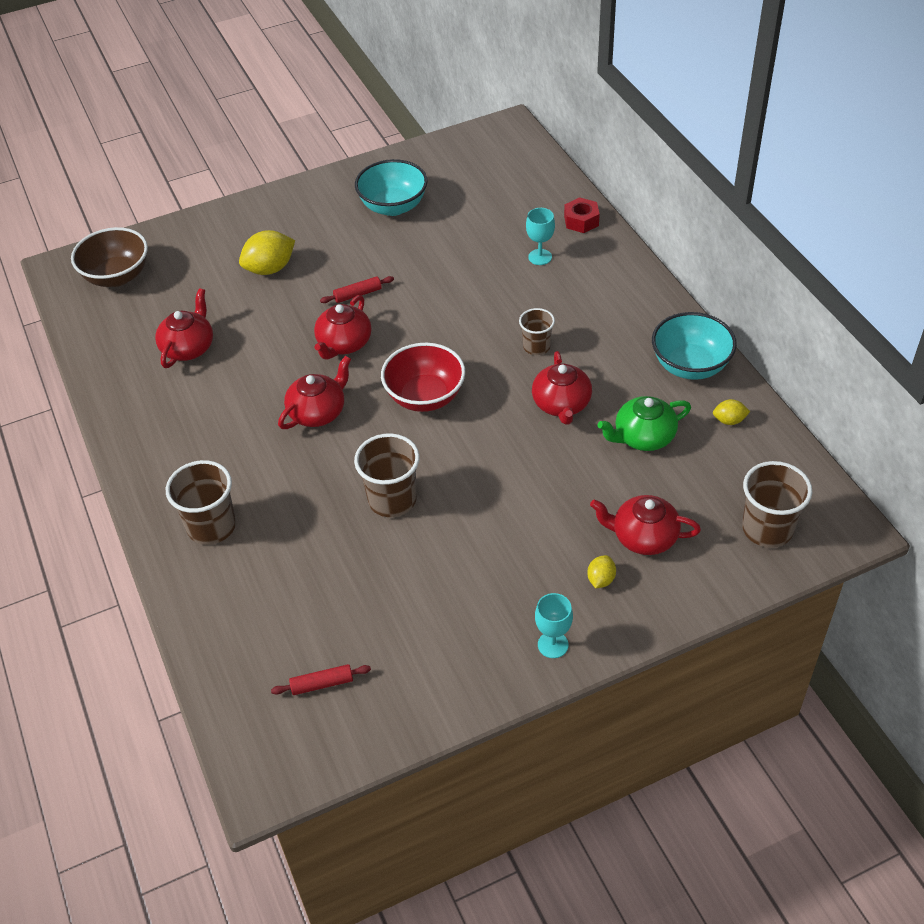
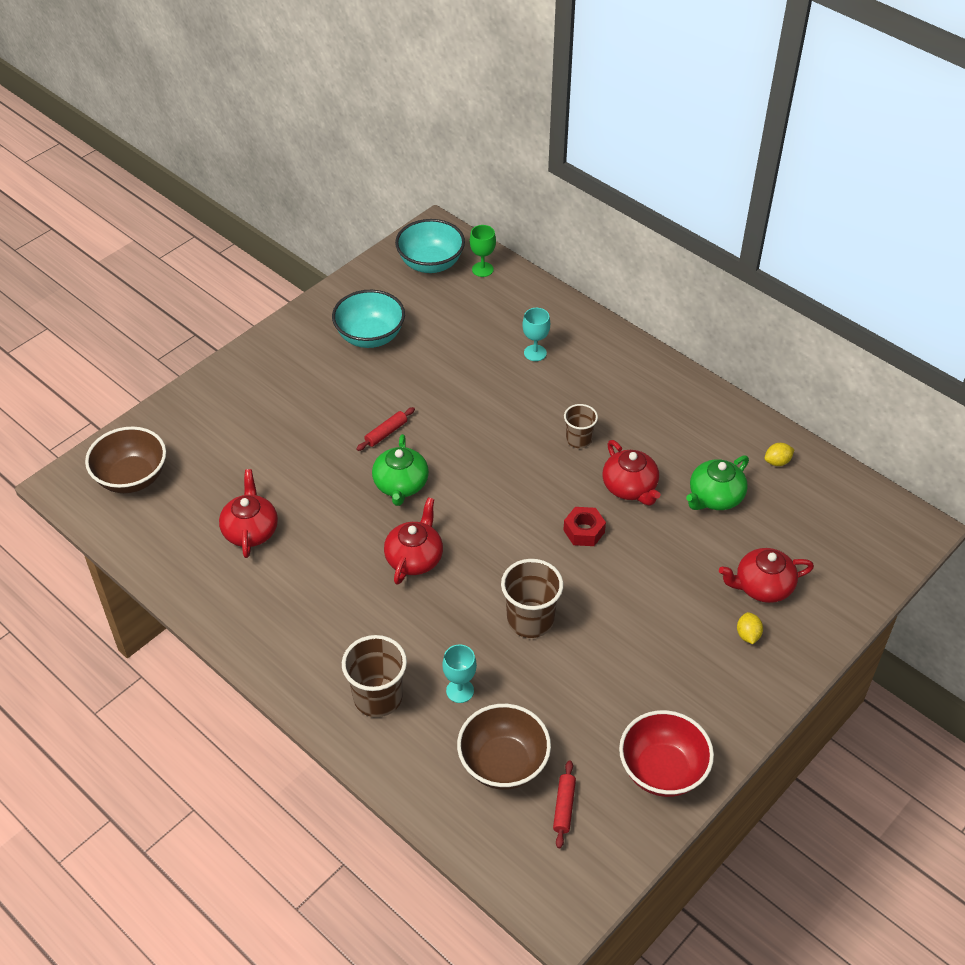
camera: 25 degrees left, 0 degrees up
yellow lemon [239,230,295,275] -> none
red rolling pin [271,664,371,695] -> red rolling pin turned 45 degrees counterclockwise [553,760,576,848]
red teapot [314,295,372,360] -> green teapot [372,434,429,506]
red bowl [381,343,465,412] -> red bowl moved to [619,710,714,797]
turquoise goblet [535,593,573,658] -> turquoise goblet moved to [442,644,477,703]
red nut [564,197,600,233] -> red nut moved to [563,507,606,546]
turquoise bowl [652,312,737,380] -> turquoise bowl moved to [395,219,465,273]
brown cup [742,461,812,548] -> none
none -> brown bowl [457,704,551,790]
none -> green goblet [470,225,496,277]

